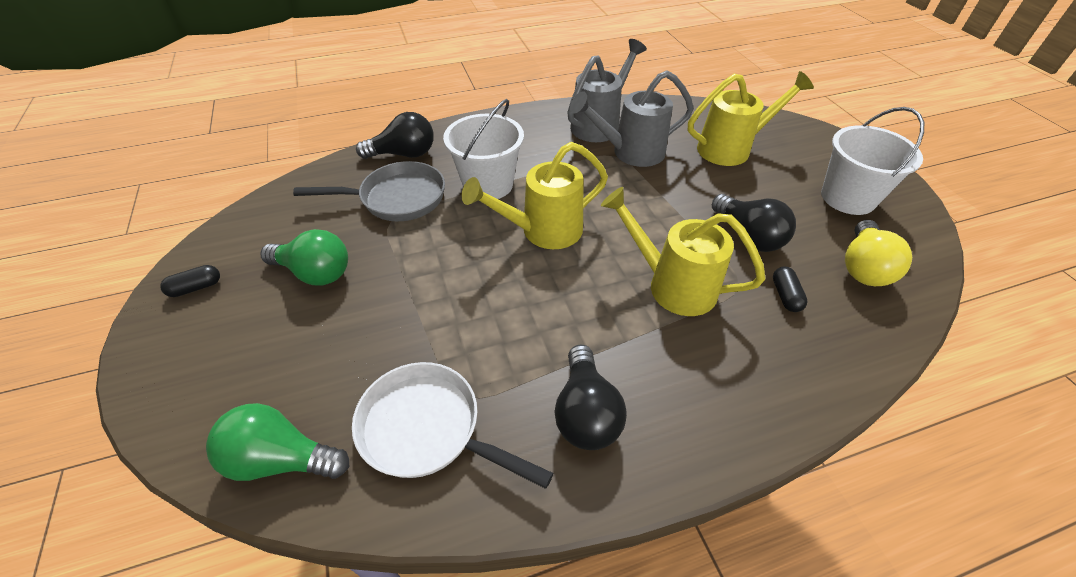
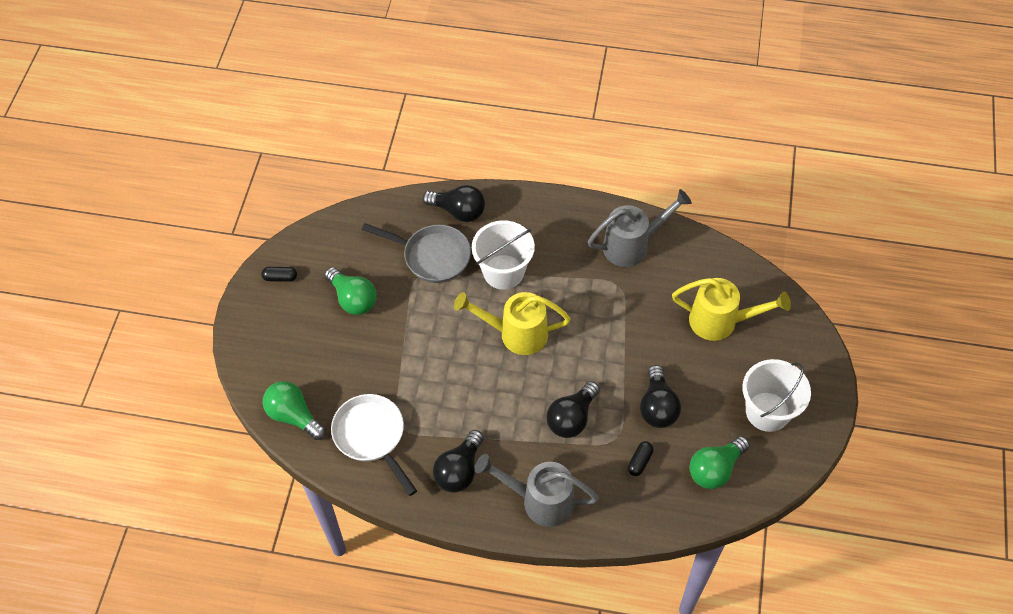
camera: 30 degrees right, 10 degrees up
grey watering can [570,70,694,167] -> grey watering can moved to [475,454,599,527]
yellow watering can [601,187,766,316] -> black light bulb [547,381,600,438]
yellow light bulb [845,220,912,286] -> green light bulb [689,436,750,489]

